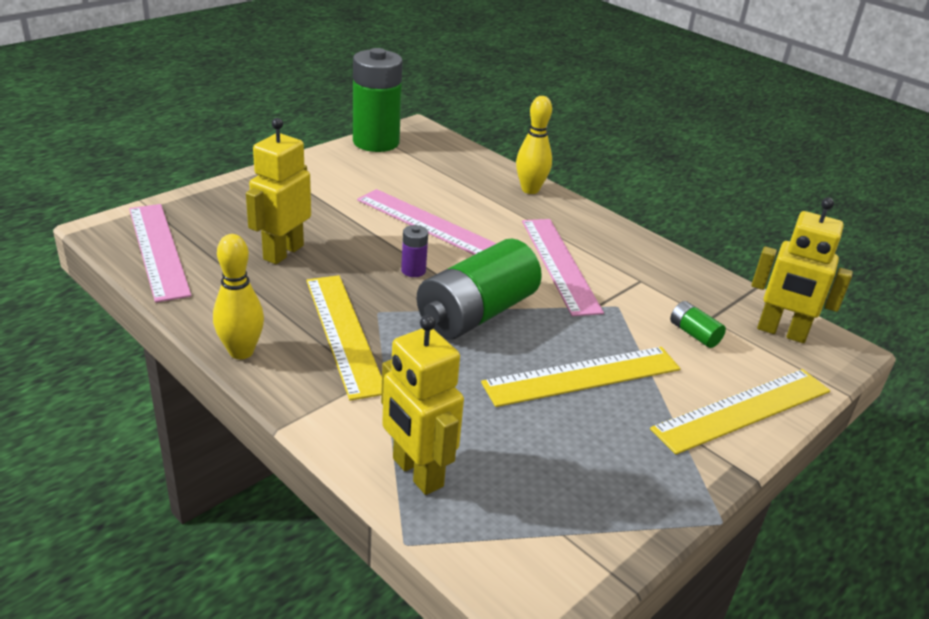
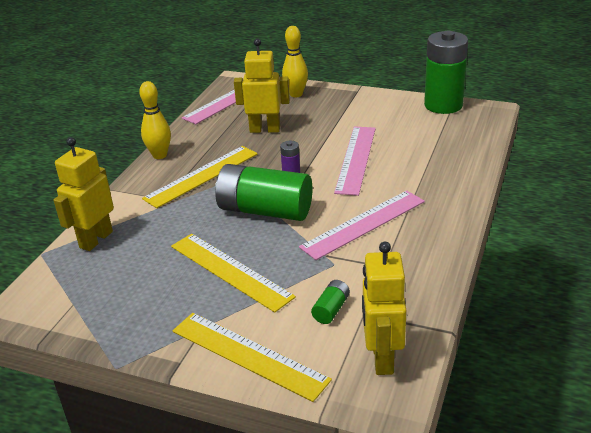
camera: 70 degrees right, 0 degrees up
yellow bowling pin [516,96,552,194] -> yellow bowling pin moved to [282,26,308,97]

